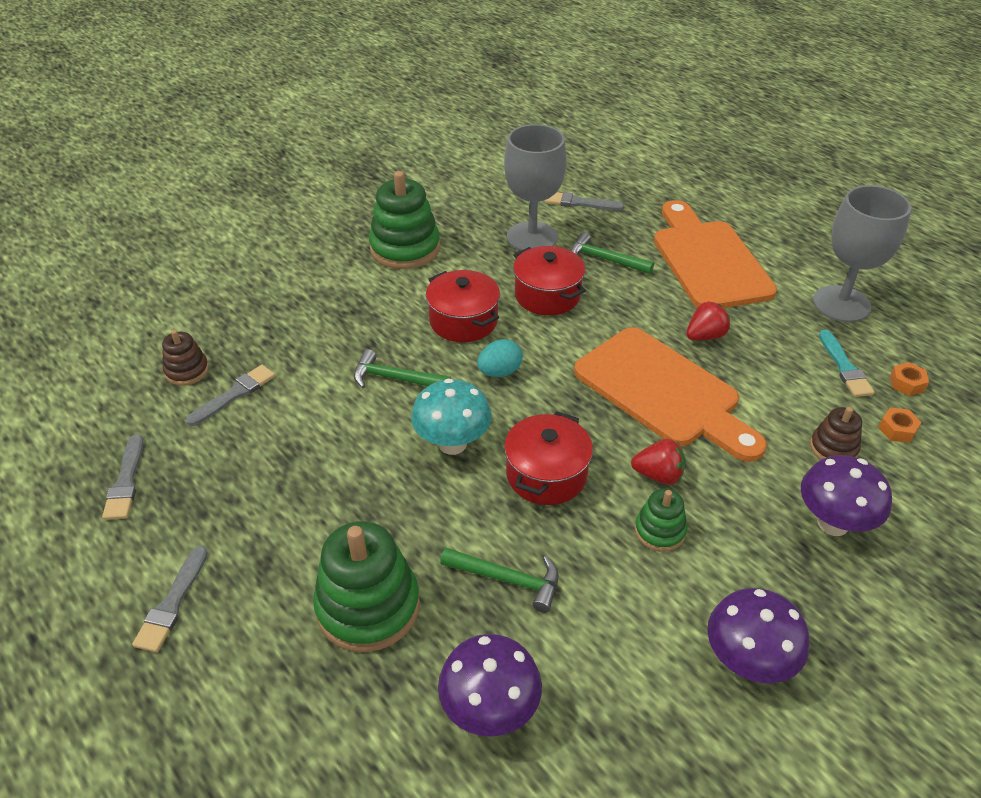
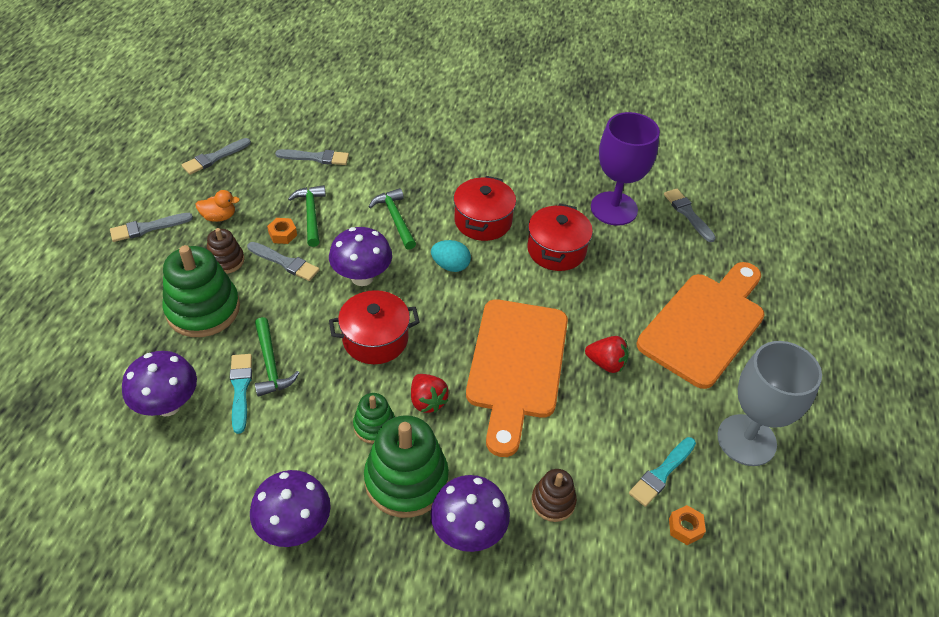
camera: 50 degrees right, 5 degrees up
brown stacking toy [162,330,209,386] -> brown stacking toy moved to [207,228,244,274]
green stacking toy [369,171,440,269] -> green stacking toy moved to [364,415,449,518]
turquoise mushroom [411,378,492,455] -> purple mushroom [329,227,392,286]
grey goblet [504,124,567,251] -> purple goblet [591,112,660,226]
green hammer [571,233,654,274] -> green hammer moved to [288,185,326,247]
orange nut [878,408,922,443] -> orange nut moved to [267,218,297,244]
none -> orange duck [195,190,240,222]
none -> turquoise brush [230,354,252,434]
none -> grey brush [247,242,320,281]

